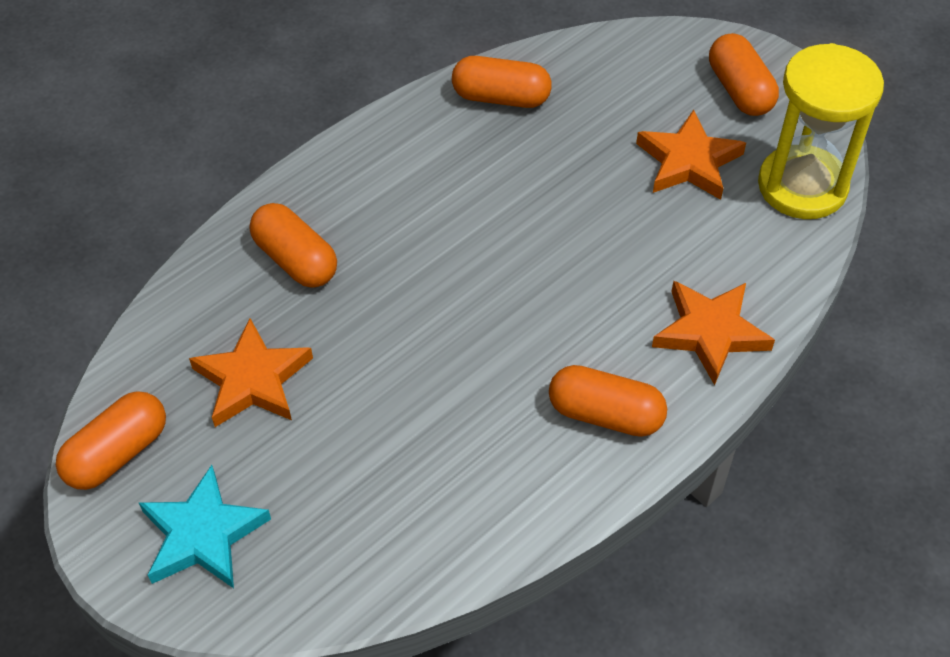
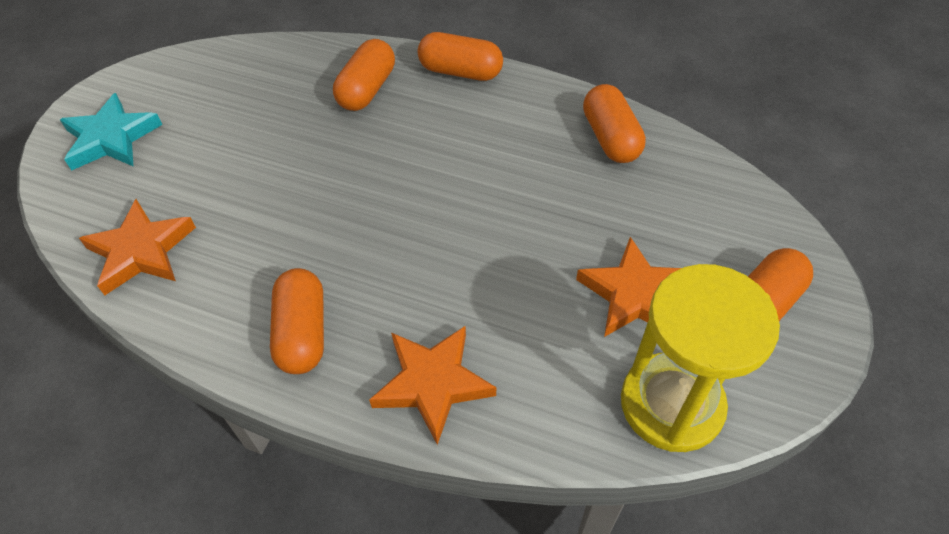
camera: 65 degrees right, 0 degrees up
orange capsule [56,391,166,490] -> orange capsule moved to [417,32,503,81]
orange star [189,318,313,427] -> orange star moved to [79,199,196,295]

